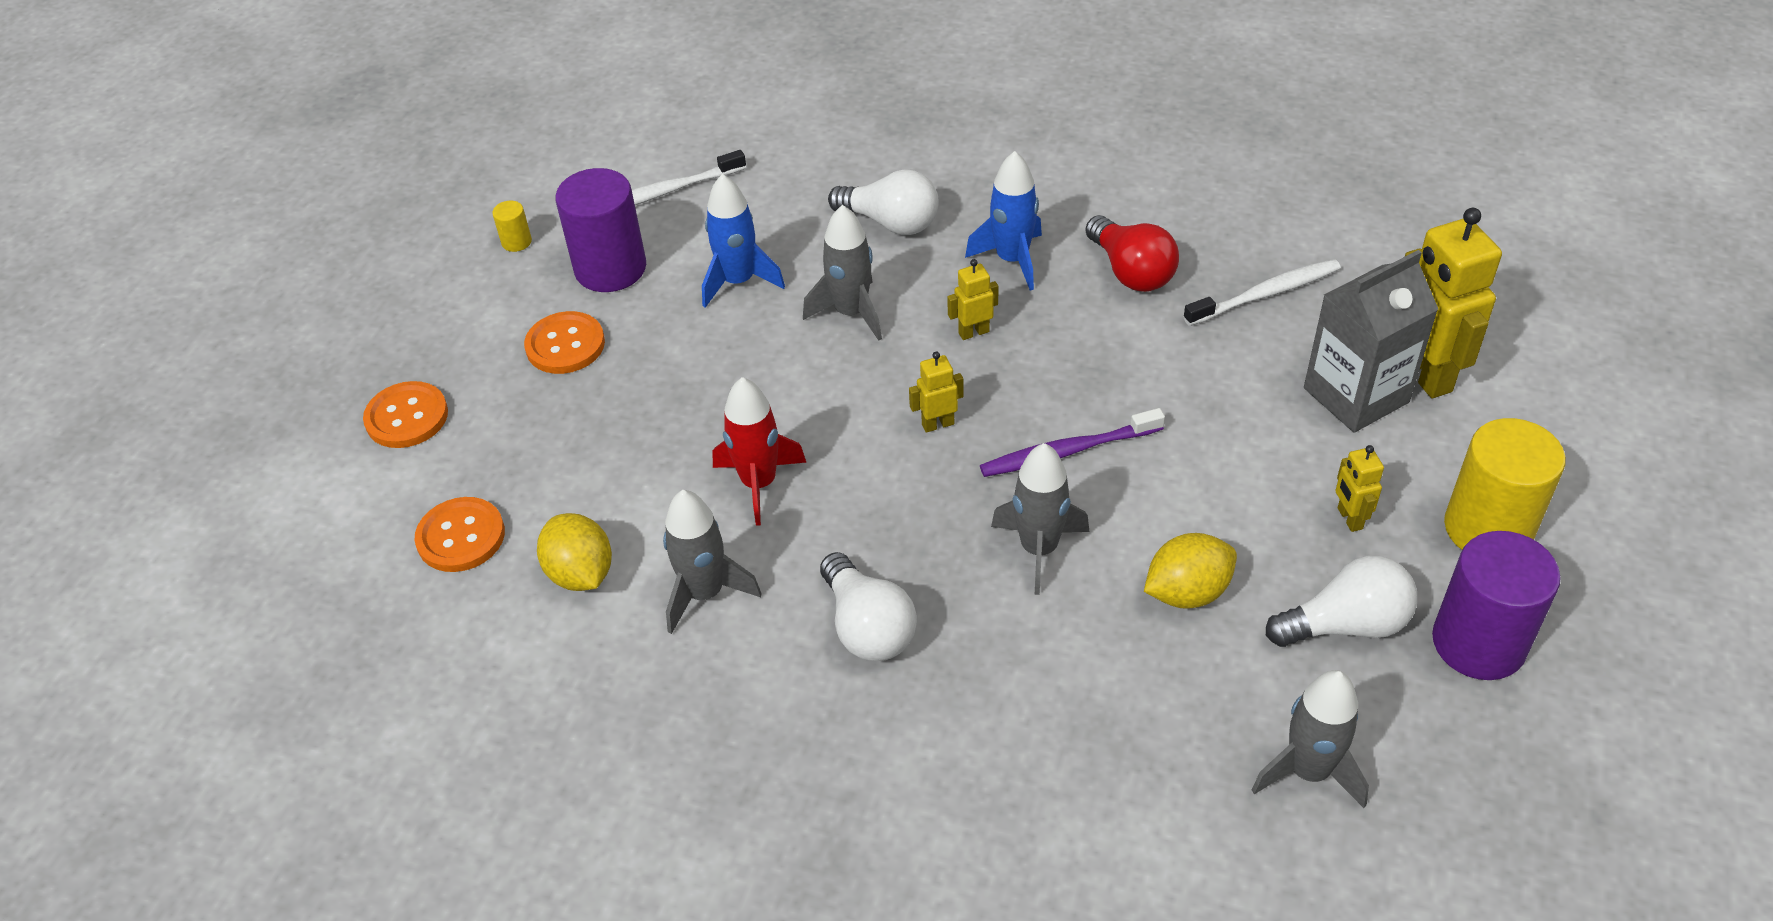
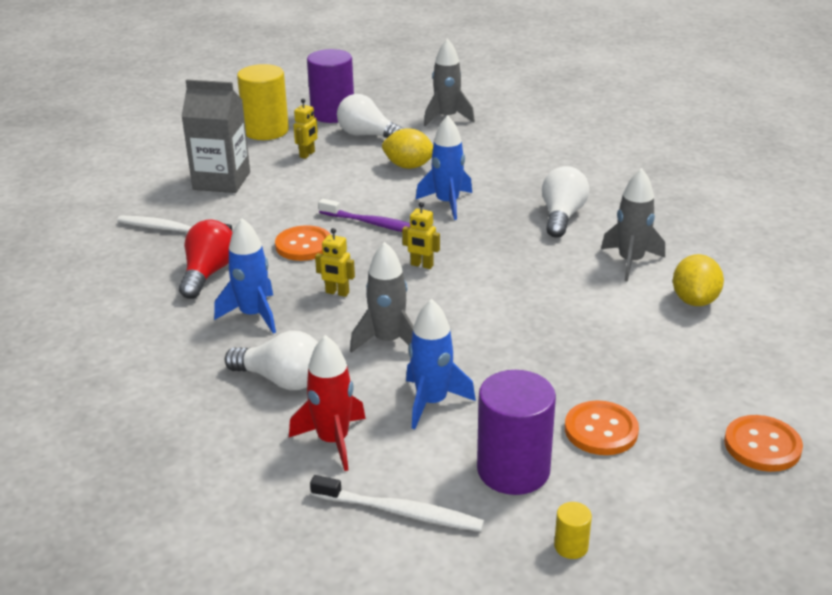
camera: 140 degrees left, 15 degrees down
orange button [414,497,505,572] -> orange button moved to [275,225,331,261]
red rocket [712,377,807,526] -> red rocket moved to [289,335,366,471]
white light bulb [828,169,939,235] -> white light bulb turned 135 degrees clockwise [225,331,318,390]
grey rocket [991,443,1089,595] -> blue rocket [416,116,472,220]
yellow robot [1405,208,1502,398] -> none

